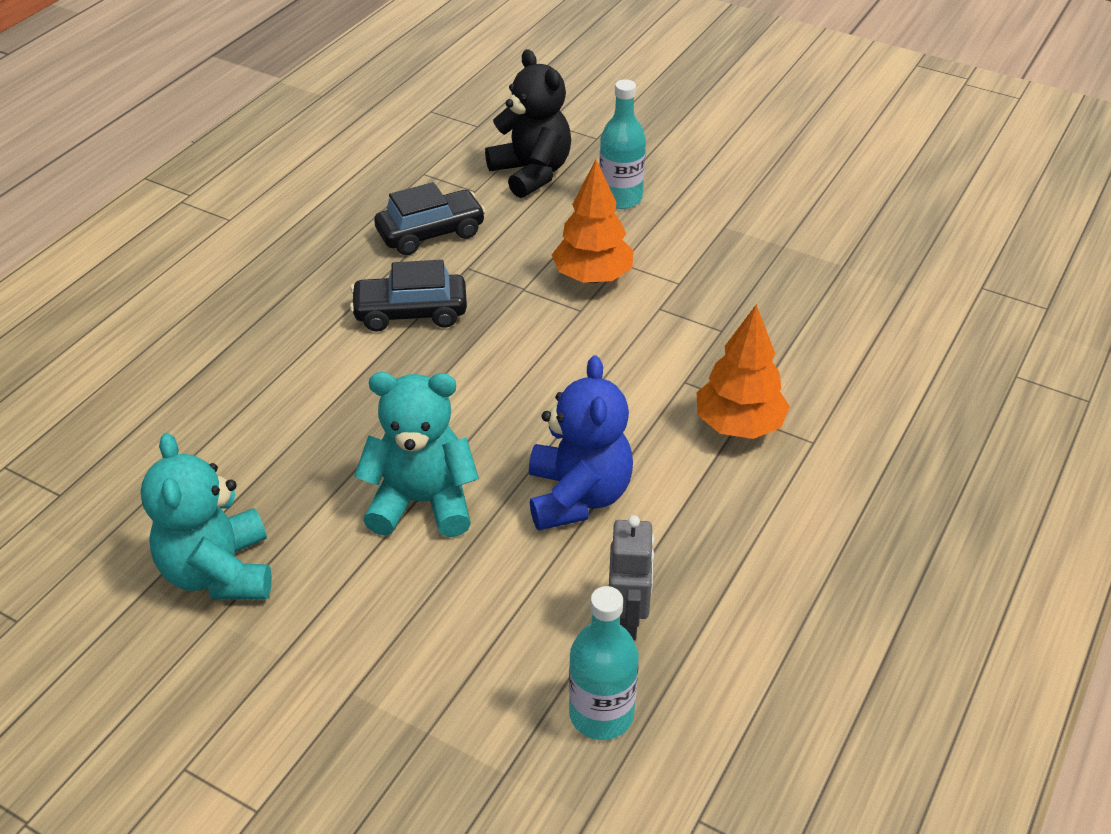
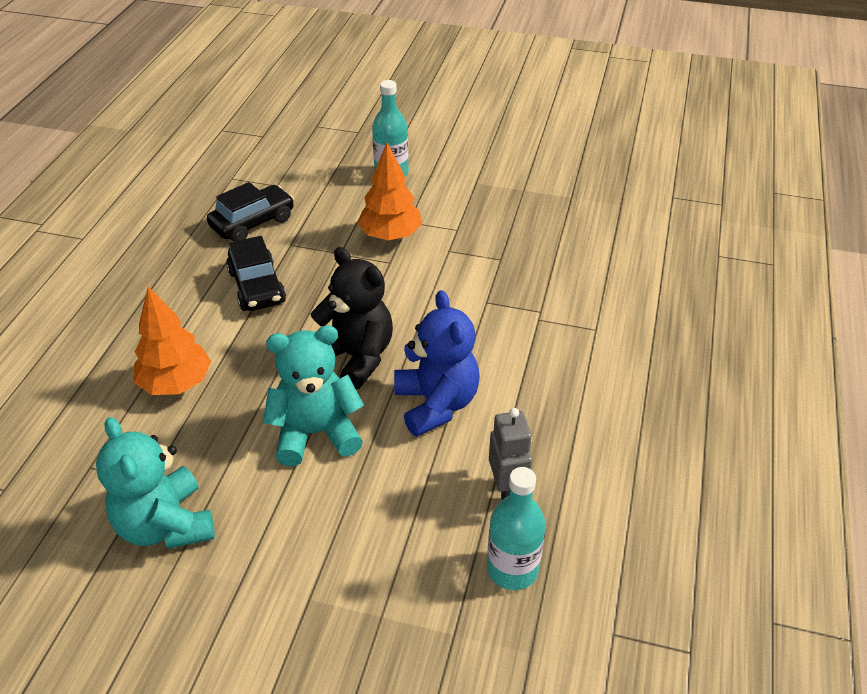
camera: 15 degrees left, 0 degrees up
black car [350,260,467,332] -> black car turned 90 degrees counterclockwise [226,236,286,311]
black teddy bear [485,49,571,198] -> black teddy bear moved to [310,247,393,389]
orange tree [696,304,790,439] -> orange tree moved to [134,287,211,395]

